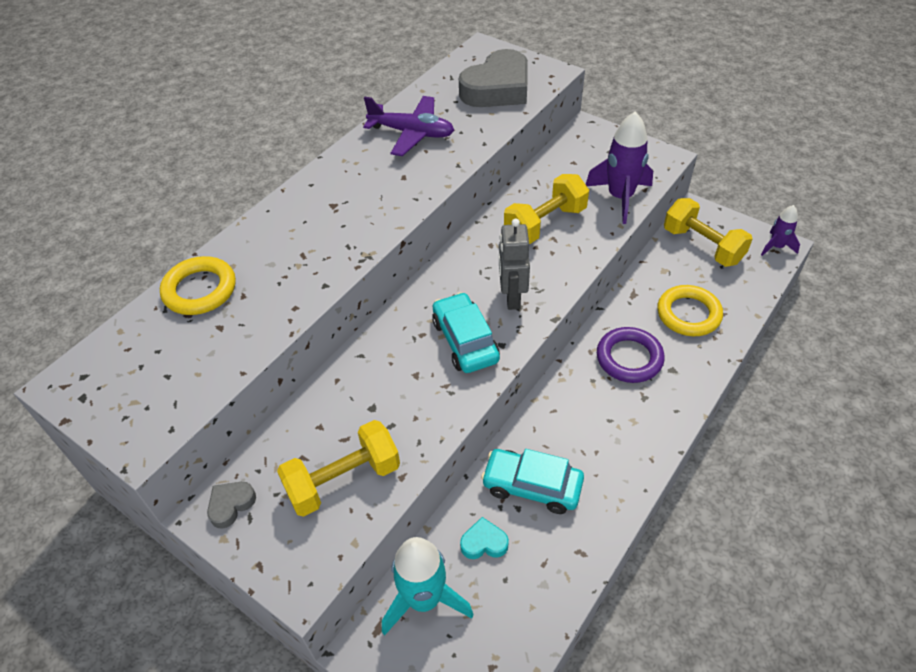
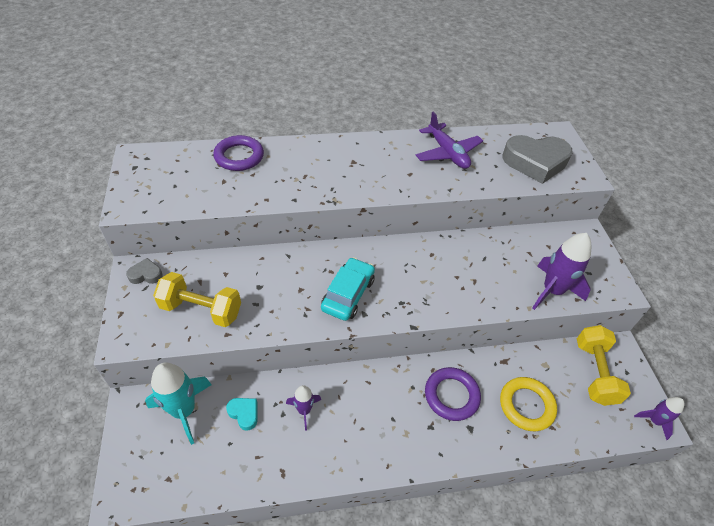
camera: 40 degrees right, 0 degrees up
yellow ring [160,256,236,315] -> purple ring [213,135,264,171]
turquoise car [481,449,584,514] -> purple rocket [286,385,321,431]
grey robot [499,218,530,310] -> none
yellow dumbbell [504,174,589,244] -> none

